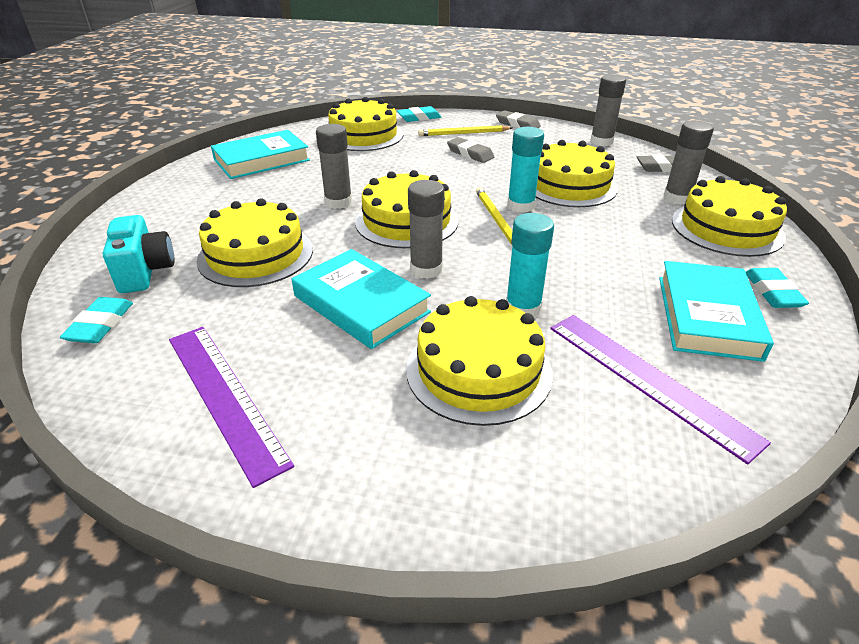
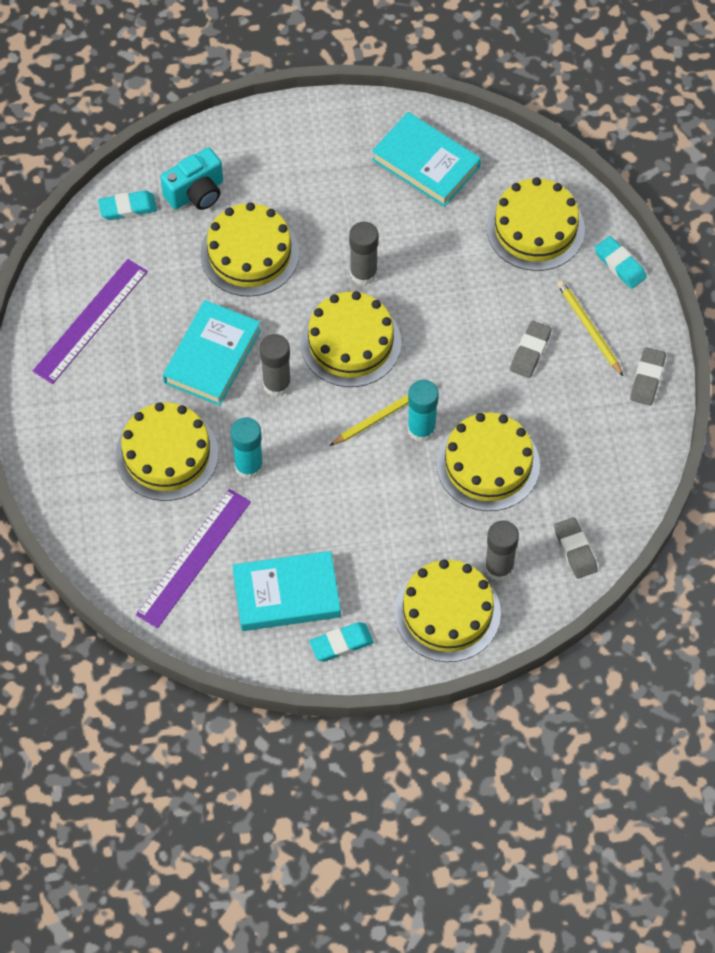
camera: 70 degrees right, 25 degrees up
grey glue stick [590,74,626,146] -> none

